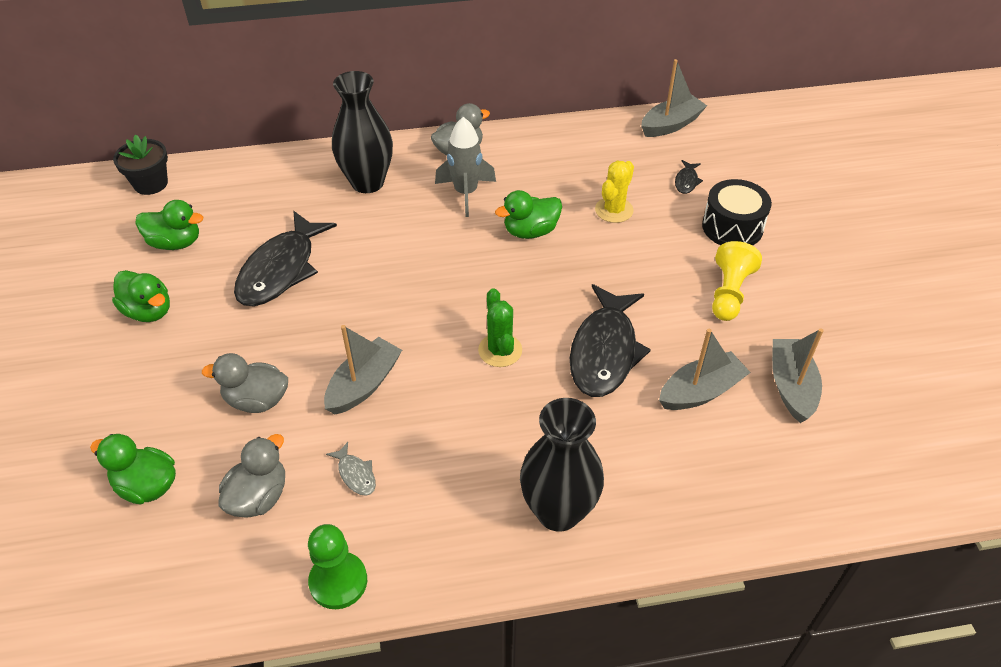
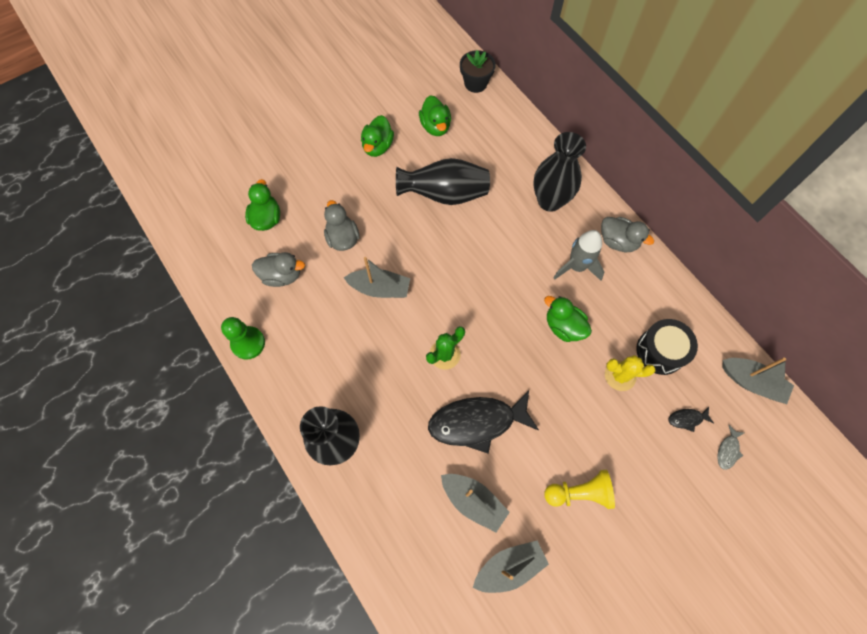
camera: 65 degrees right, 20 degrees up
black fish [234,211,337,306] -> black vase [396,158,490,205]
grey fish [326,442,376,496] -> grey fish moved to [717,425,744,470]
black drum [702,179,772,246] -> black drum moved to [636,319,698,375]

